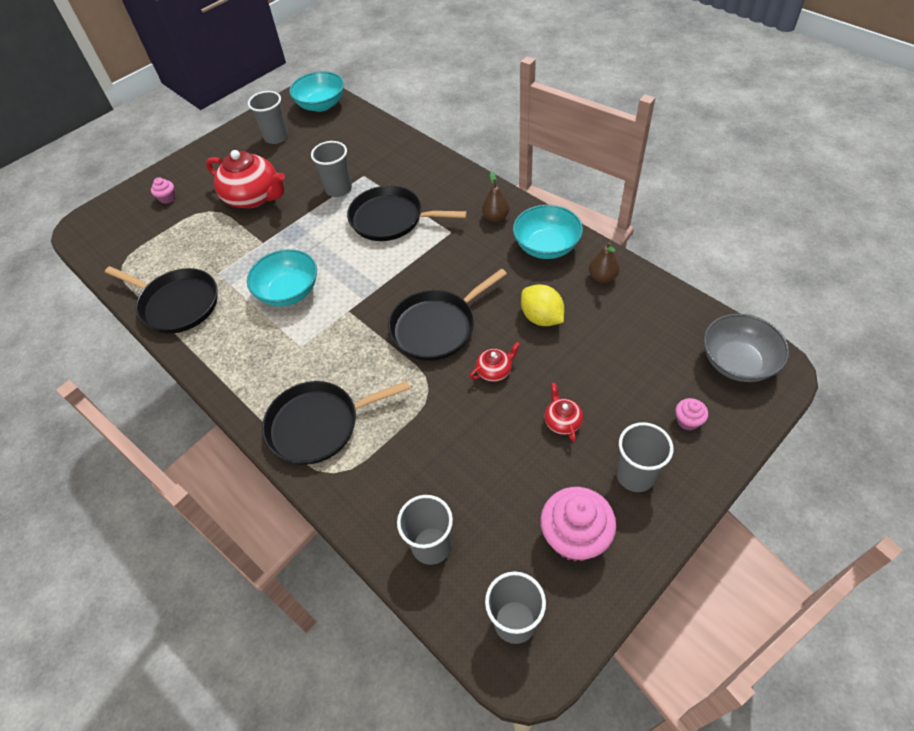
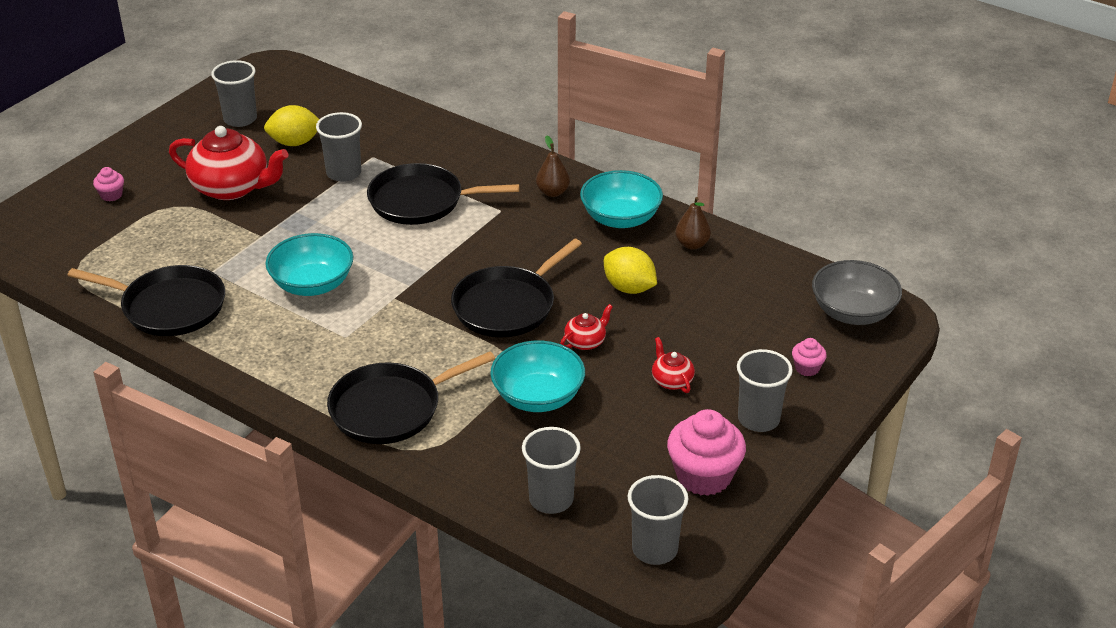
camera: 15 degrees left, 15 degrees down
turquoise bowl [289,71,344,112] -> turquoise bowl moved to [490,341,585,412]
none -> yellow lemon [264,105,320,146]

